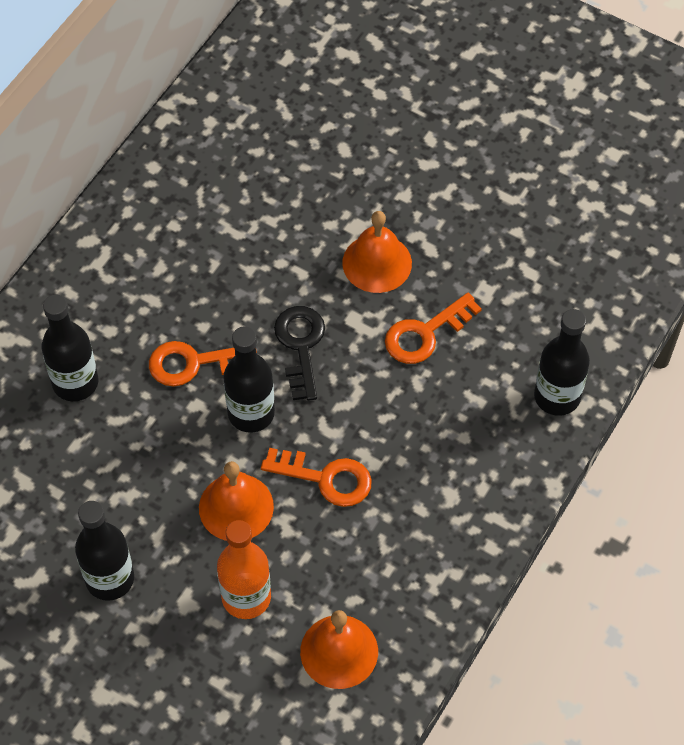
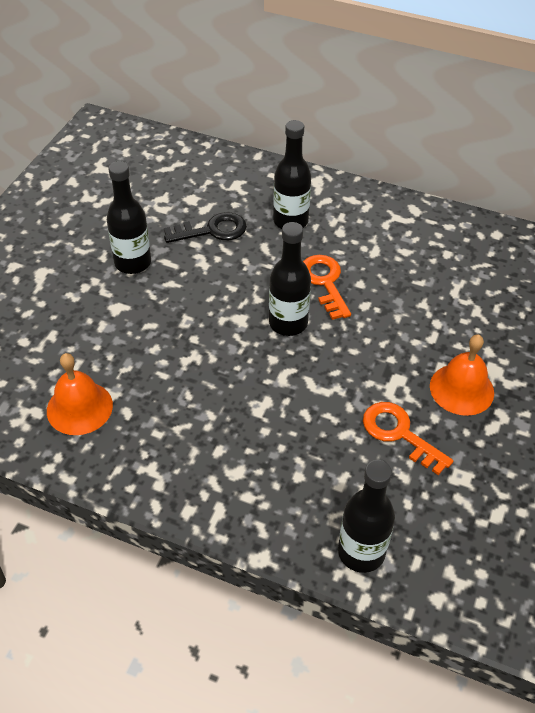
camera: 80 degrees right, 10 degrees down
orange bell [199,461,274,541] -> none
orange bottle [217,520,271,619] -> none
orange key [261,448,372,507] -> none
black key [274,306,325,401] -> black key moved to [164,212,247,243]

